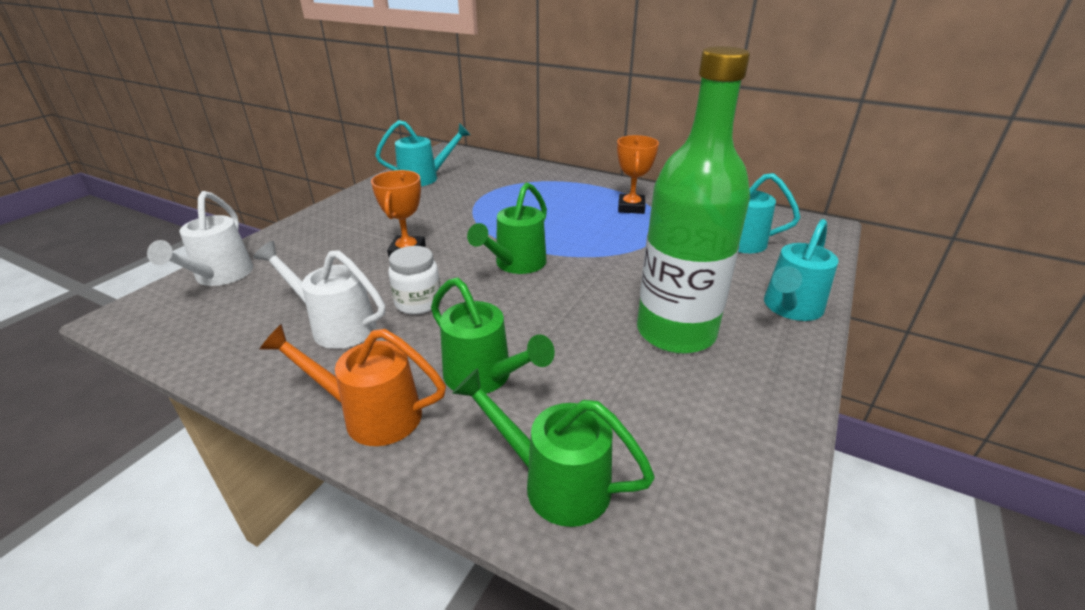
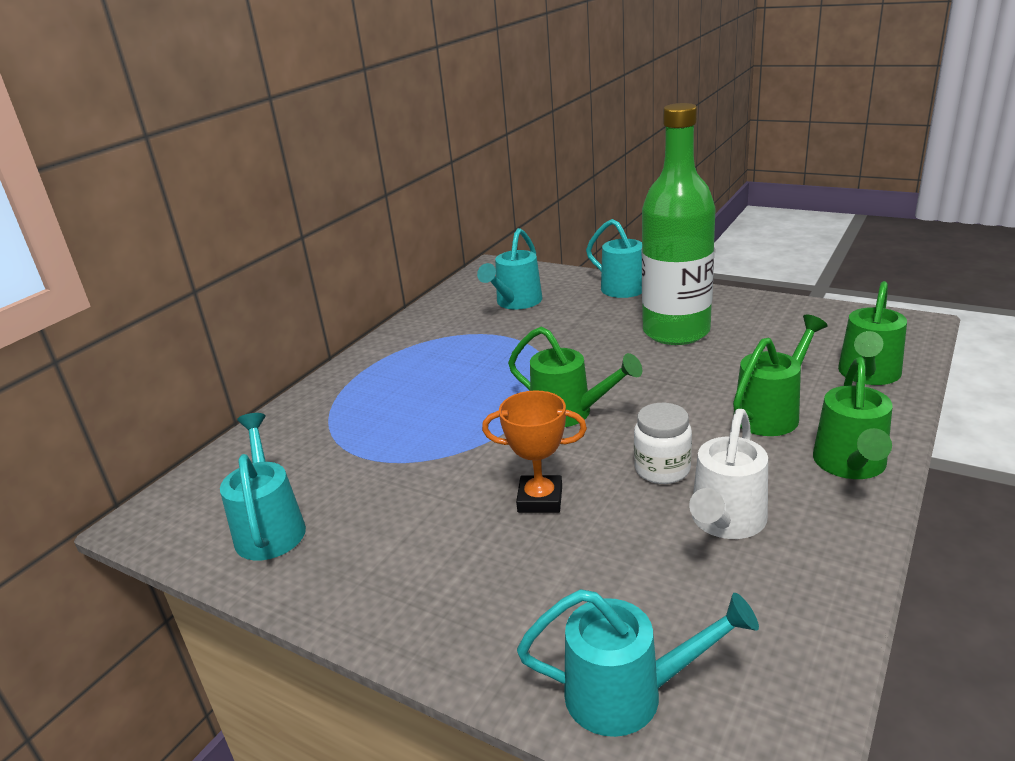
camera: 85 degrees left, 5 degrees down
white watering can [147,191,253,286] -> turquoise watering can [517,589,759,737]
orange watering can [259,324,446,446] -> green watering can [813,357,893,479]
orange trophy [617,135,659,214] -> none

